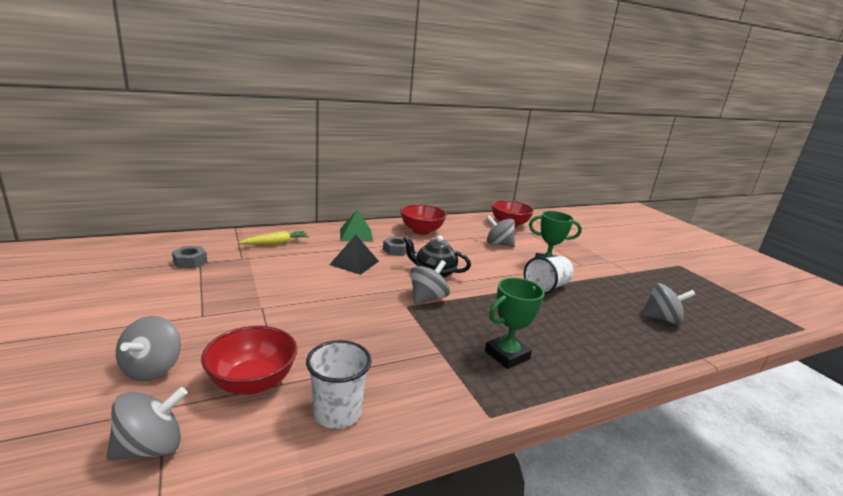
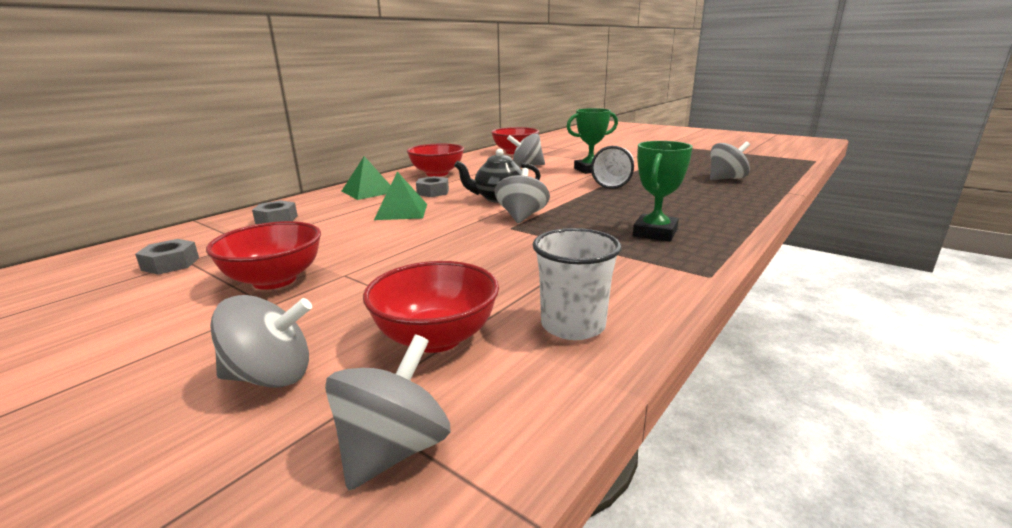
camera: 25 degrees left, 0 degrees up
grey spinning top [116,316,181,381] -> grey spinning top turned 75 degrees counterclockwise [210,295,312,388]
yellow carrot [239,231,309,245] -> grey nut [252,200,298,224]
black pyramid [329,235,379,275] -> green pyramid [374,172,427,220]
none -> red bowl [206,221,321,290]

